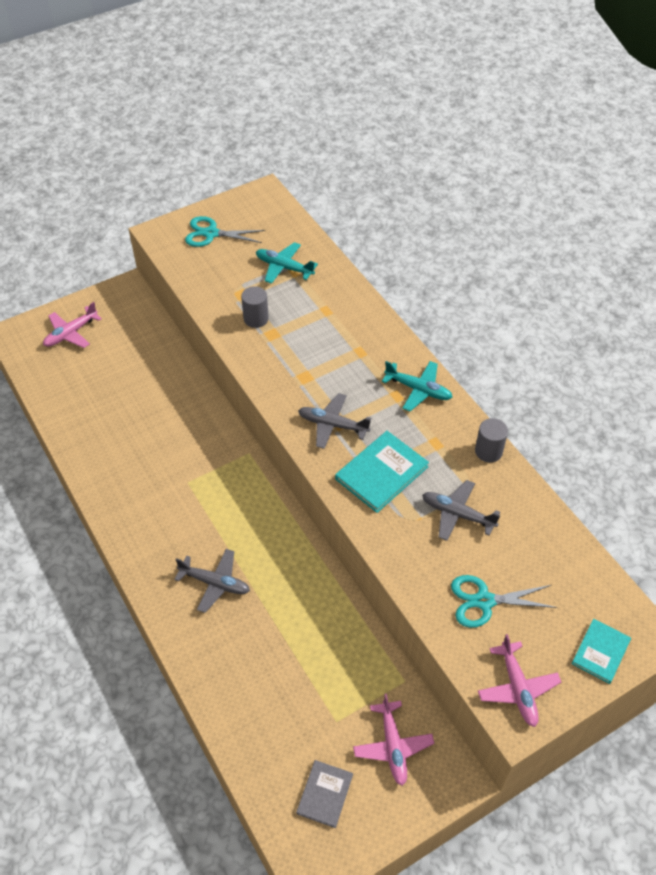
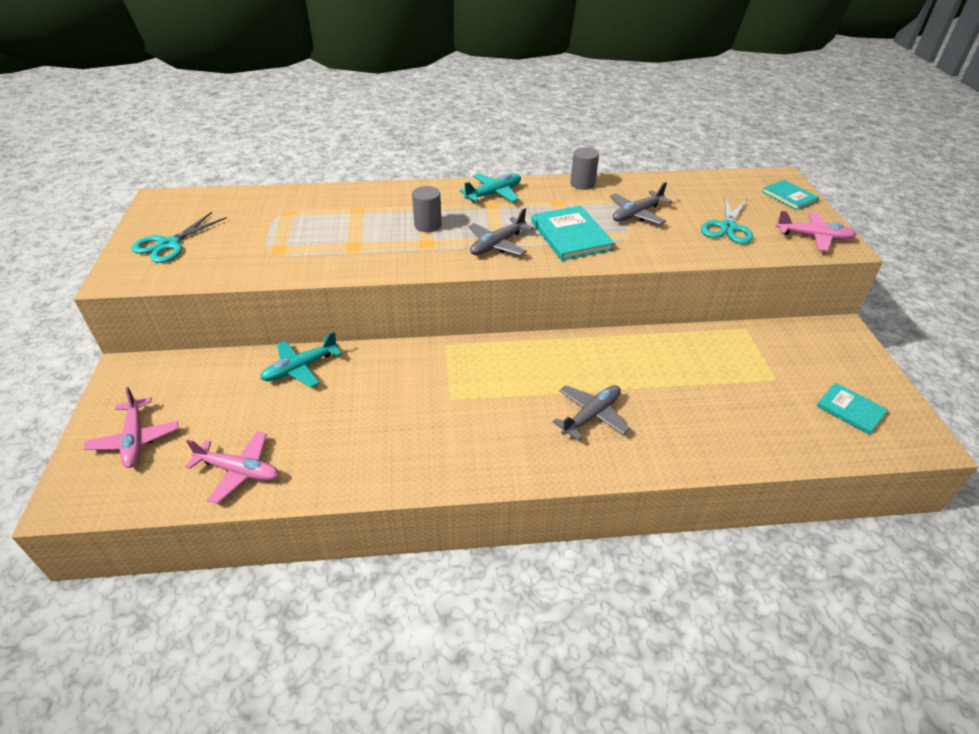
camera: 65 degrees left, 10 degrees down
grey cylinder [241,286,269,328] -> grey cylinder moved to [412,186,442,232]
turquoise plane [256,242,318,284] -> turquoise plane moved to [260,331,342,387]
grey book [296,760,353,828] -> turquoise book [816,382,888,435]
pink plane [353,694,434,786] -> pink plane moved to [185,431,279,504]

